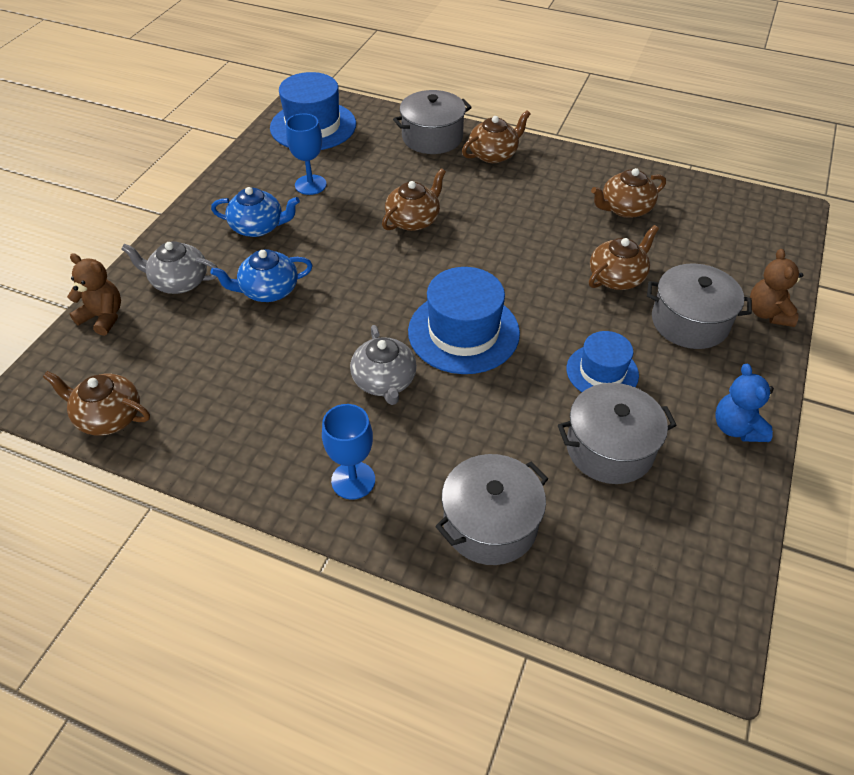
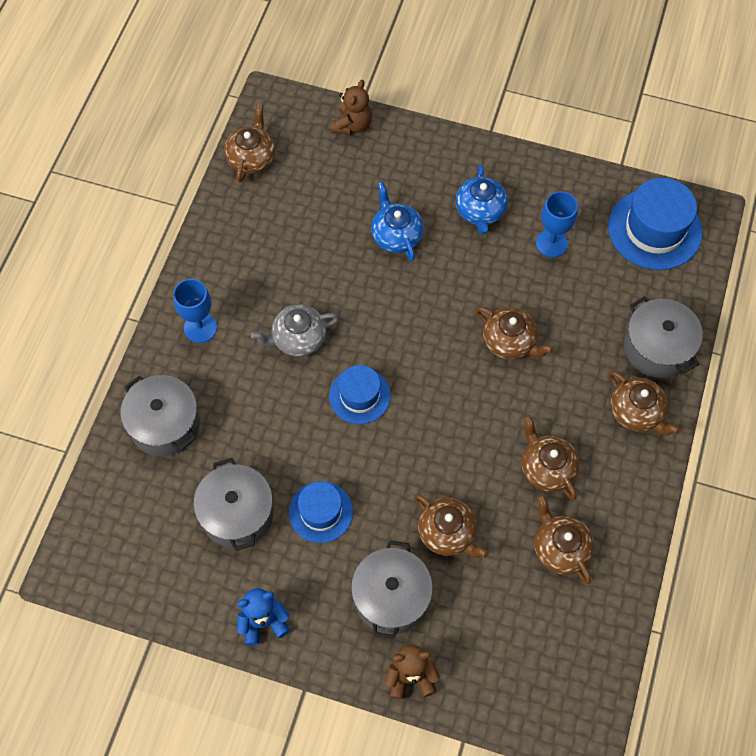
camera: 85 degrees right, 15 degrees up
grey teapot [121,242,218,294] -> none
blue hat [408,267,520,374] -> blue hat [329,365,391,424], size x0.62
none -> brown teapot [522,415,580,500]

